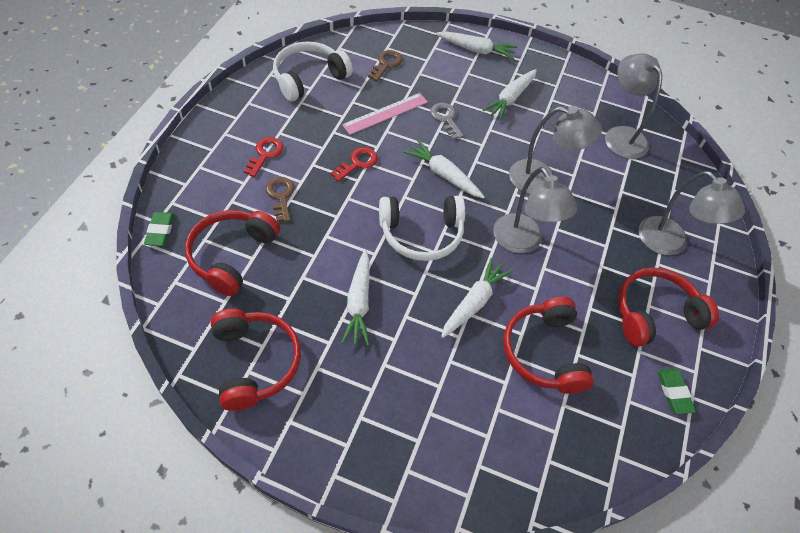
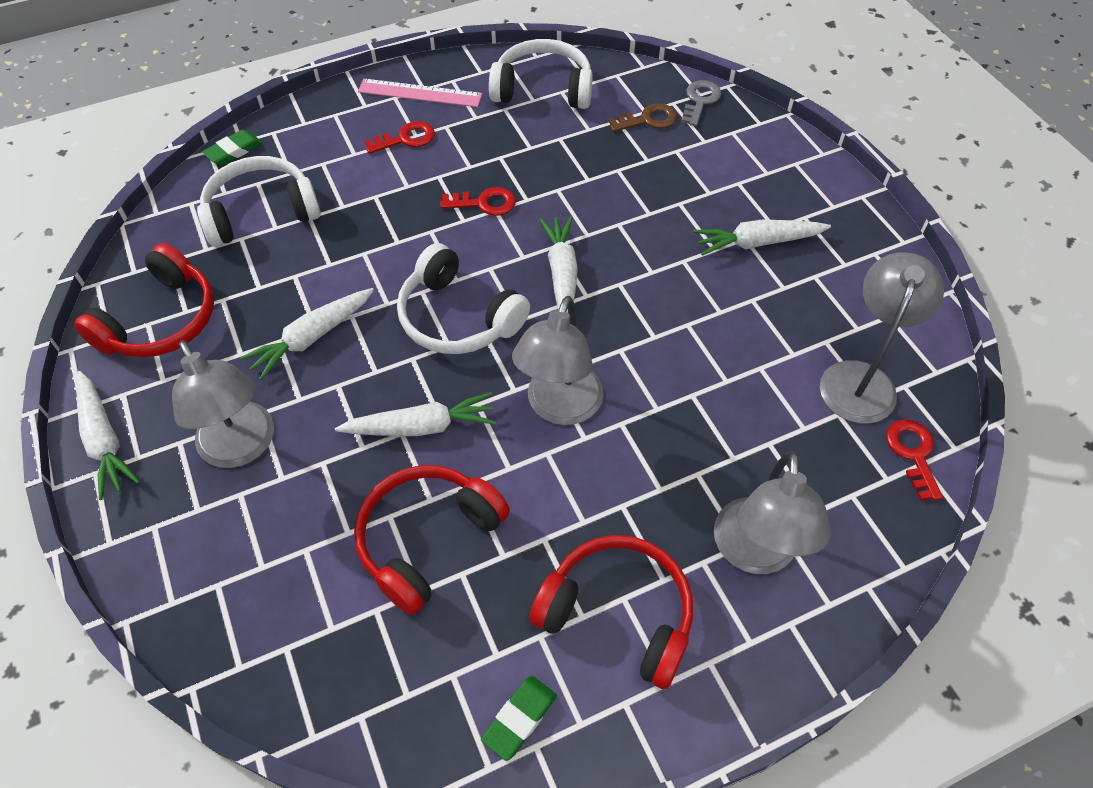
camera: 50 degrees right, 0 degrees up
red headphones [185,210,280,296] -> white headphones [197,156,321,247]
brown key [265,177,295,222] -> none
pink ruler [342,93,428,135] -> pink ruler moved to [358,79,482,107]
grey key [430,103,464,140] -> grey key moved to [681,80,721,126]
white carrot [436,31,517,59] -> white carrot moved to [76,371,140,500]
grey lamp [509,106,602,194] -> grey lamp moved to [172,340,274,468]
none -> red key [886,420,943,501]

